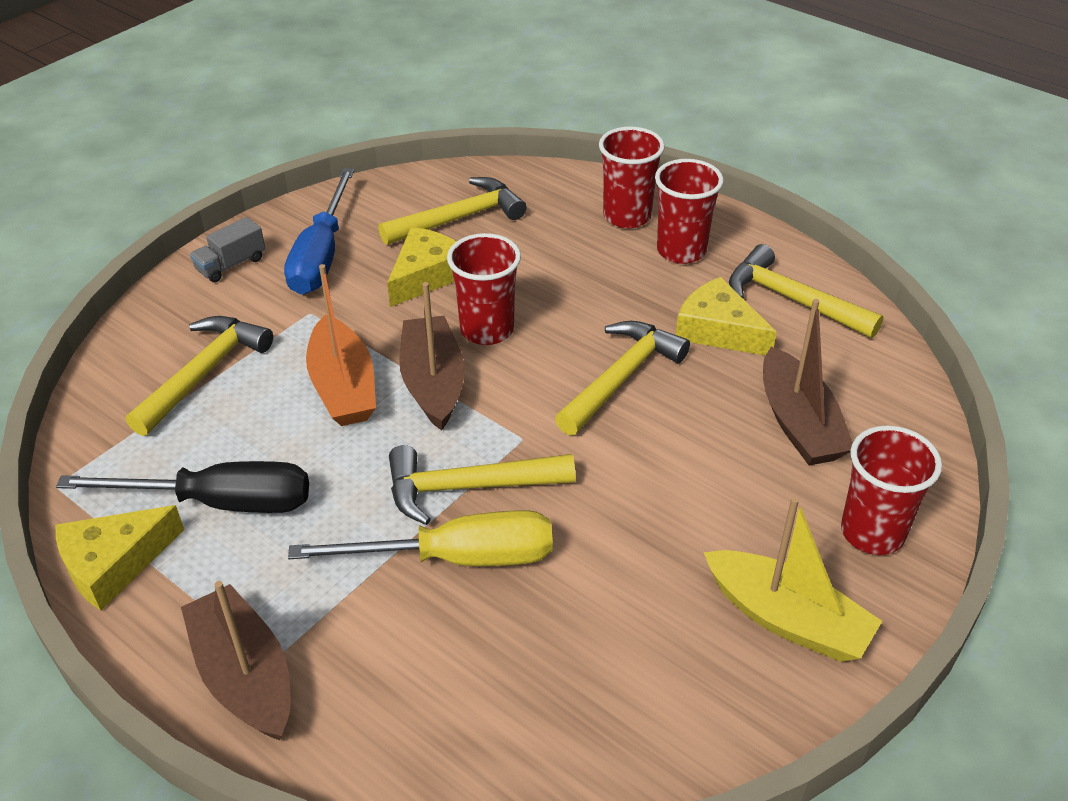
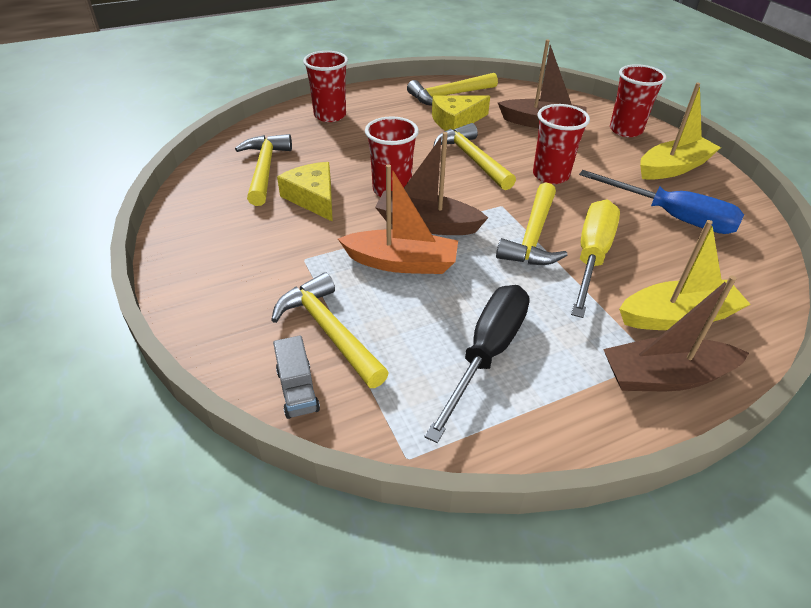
camera: 65 degrees left, 0 degrees up
yellow cheese [56,505,184,611] -> none
grey truck [190,217,265,282] -> grey truck moved to [273,335,320,419]
blue screwdriver [284,168,354,294] -> blue screwdriver moved to [579,170,744,234]
red cup [655,159,724,264] -> red cup moved to [533,104,590,184]
none -> yellow boat [619,220,751,330]

